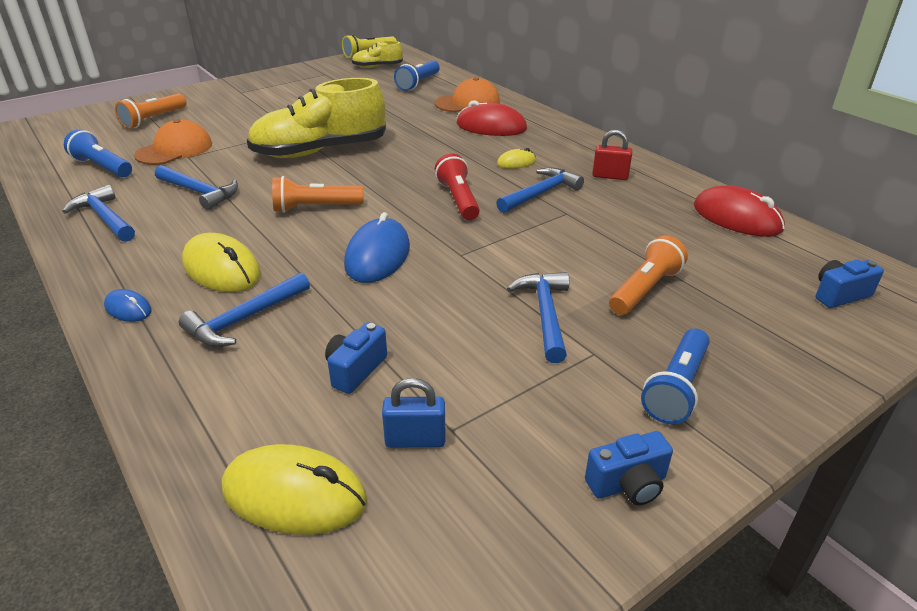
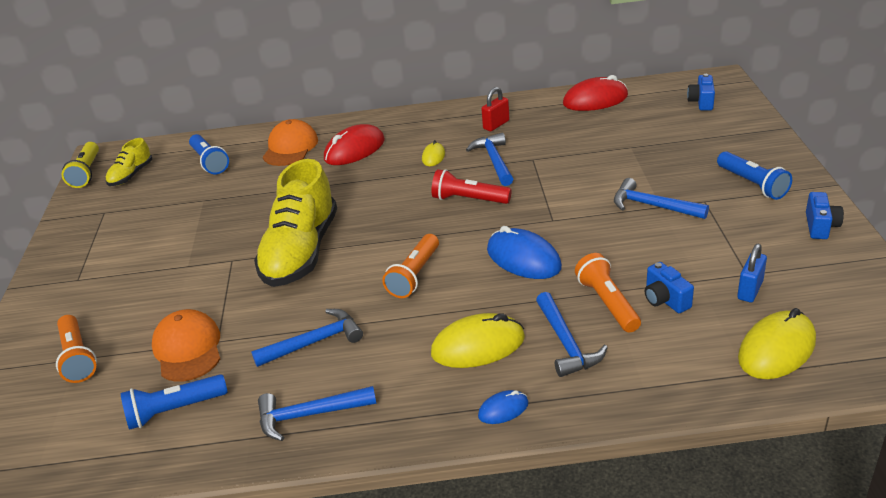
camera: 55 degrees left, 0 degrees up
orange flashlight [609,235,688,315] -> orange flashlight moved to [575,253,641,332]

